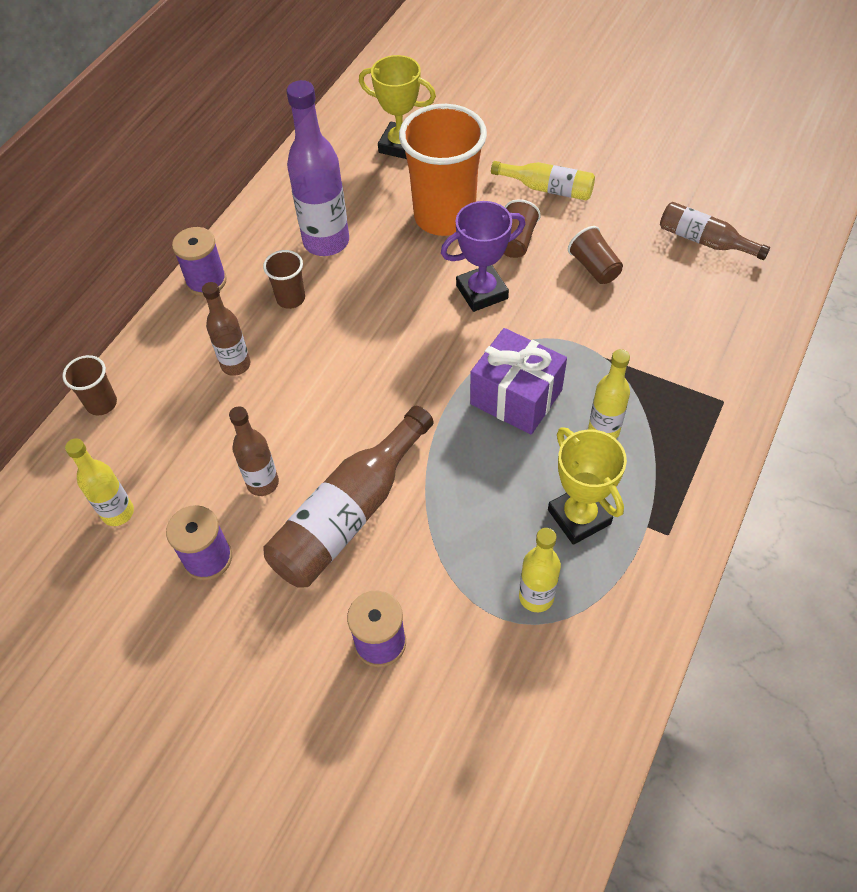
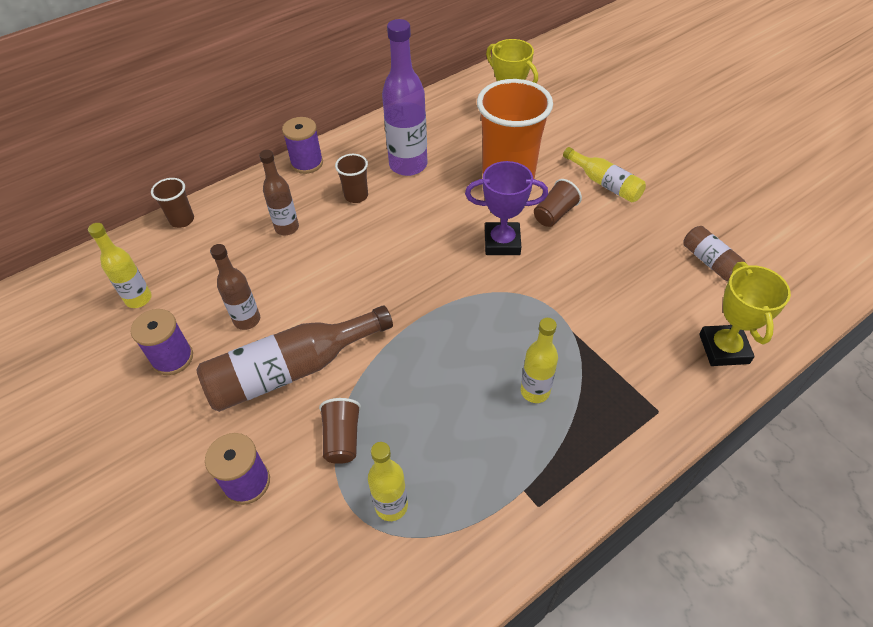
camera: 25 degrees right, 5 degrees down
purple gift [470,328,567,434] -> none
yellow trophy [548,427,627,545] -> yellow trophy moved to [699,262,791,366]
brown cup [568,226,623,284] -> brown cup moved to [319,398,361,464]

